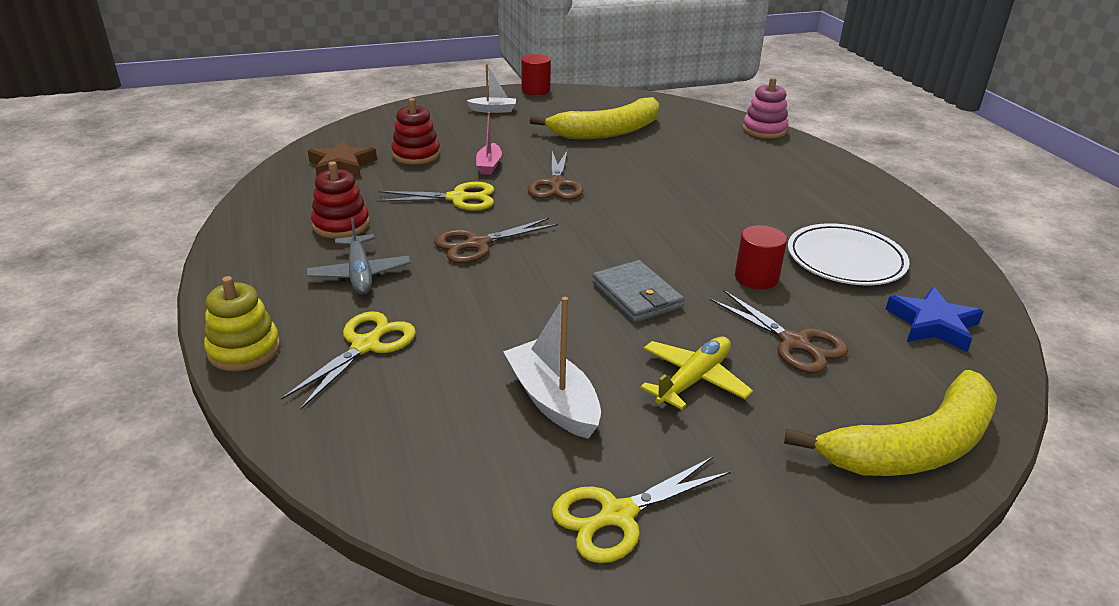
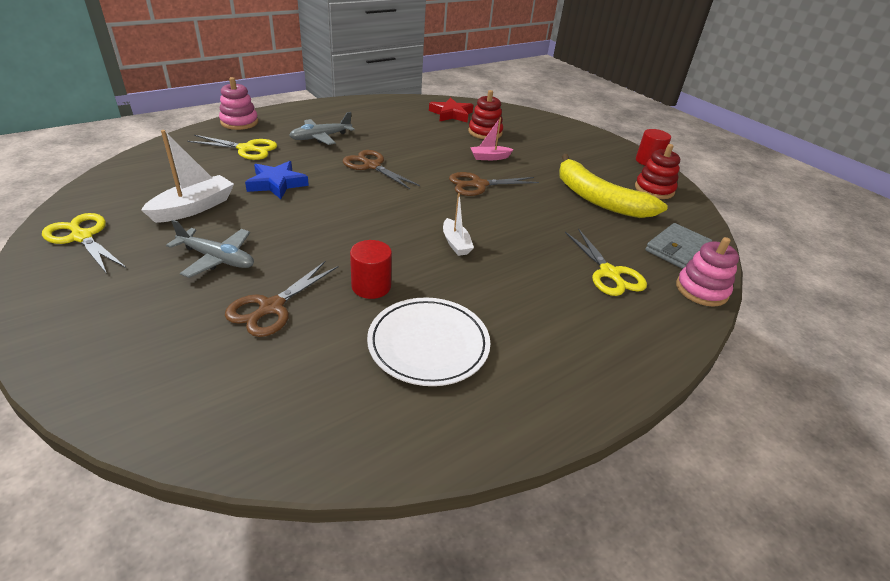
camera: 70 degrees right, 5 degrees up
yellow stacking toy [204,276,280,371] -> pink stacking toy [219,77,258,130]
brown star [308,140,377,177] -> red star [429,98,473,123]
red stacking toy [311,162,369,238] -> red stacking toy moved to [635,144,680,199]
yellow scissors [376,182,494,211] -> yellow scissors moved to [565,228,647,296]
white boat [466,64,516,113] -> white boat moved to [443,193,474,256]
grey wallet [592,260,684,322] -> grey wallet moved to [645,223,712,269]
yellow plane [640,337,753,410] -> grey plane [166,220,254,278]
yellow banana [784,370,997,476] -> none
blue star [886,287,984,352] -> blue star moved to [245,161,309,199]

